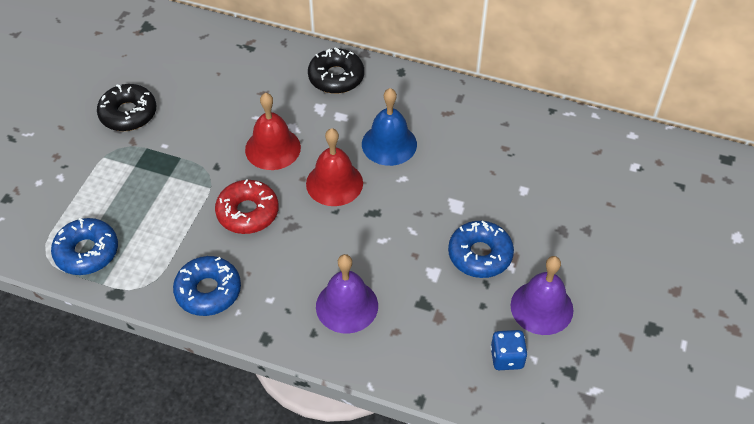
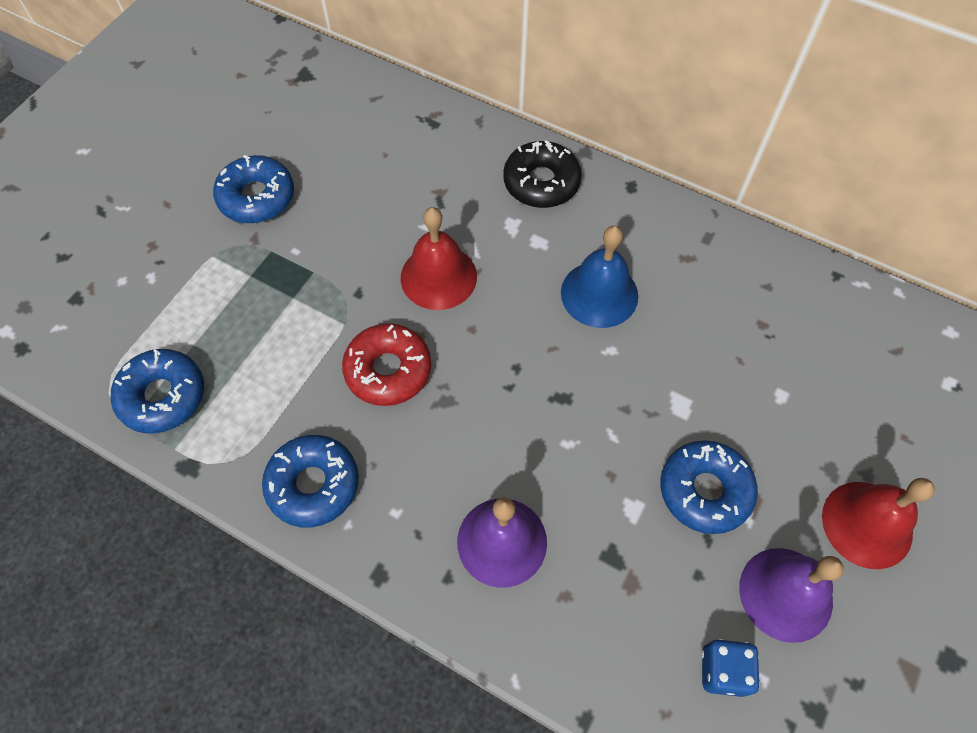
camera: 10 degrees right, 10 degrees up
black donut [97,84,156,131] -> blue donut [213,155,294,223]
red bell [306,128,363,206] -> red bell moved to [822,478,935,569]

